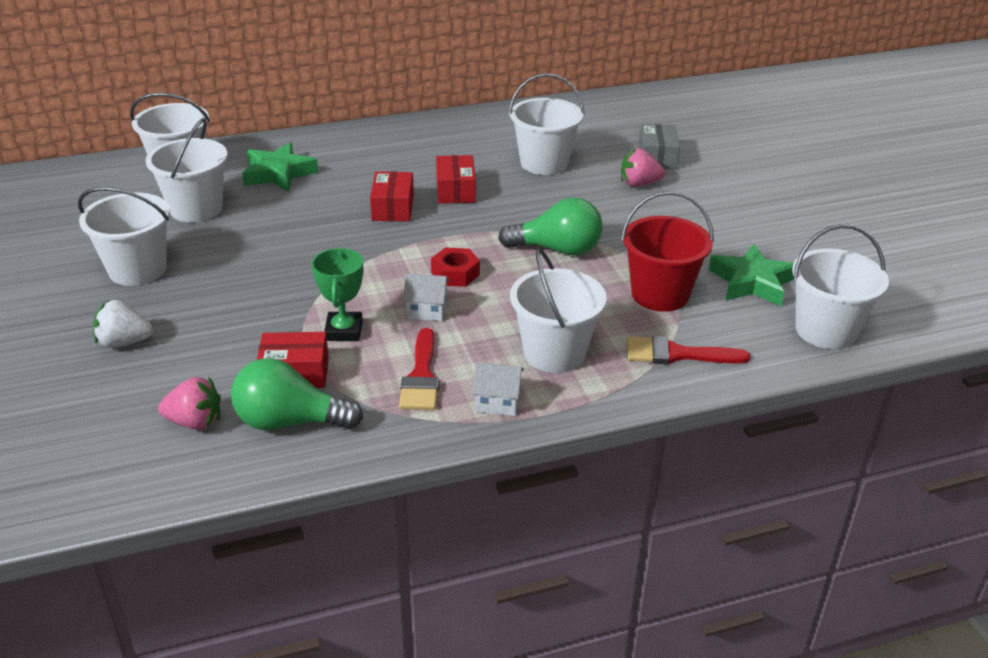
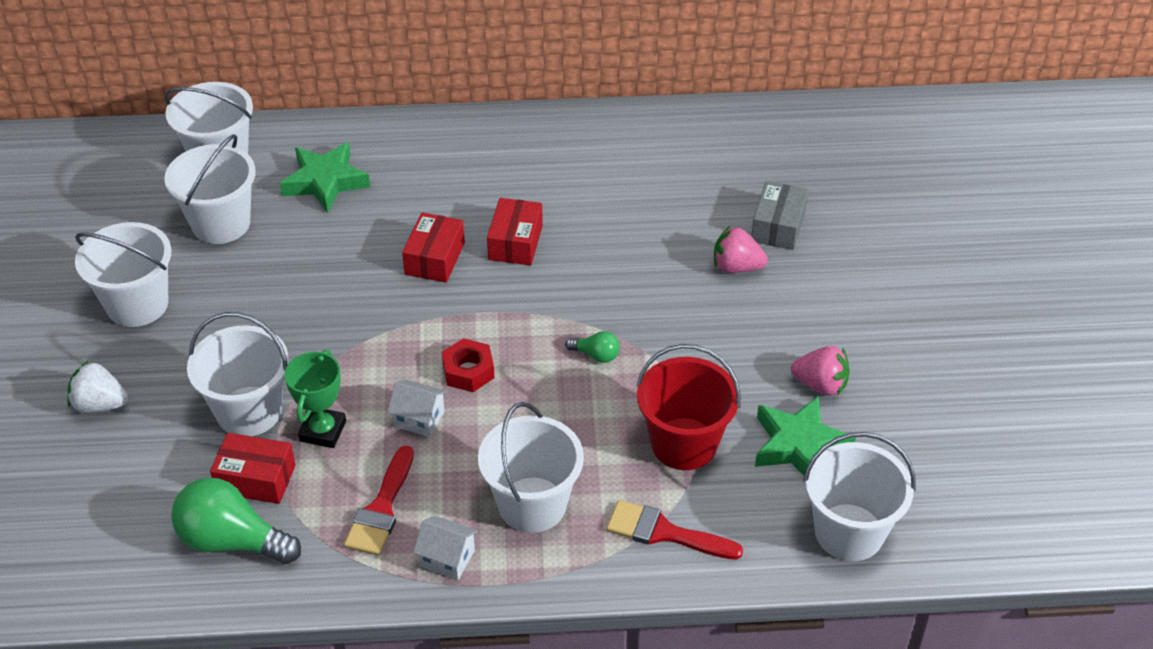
camera: 15 degrees right, 10 degrees up
pink strawberry [158,377,221,430] -> pink strawberry moved to [791,346,850,396]
green light bulb [498,197,603,255] -> green light bulb [565,331,620,363], size x0.47
white bucket [509,73,584,175] -> white bucket moved to [187,312,289,436]

